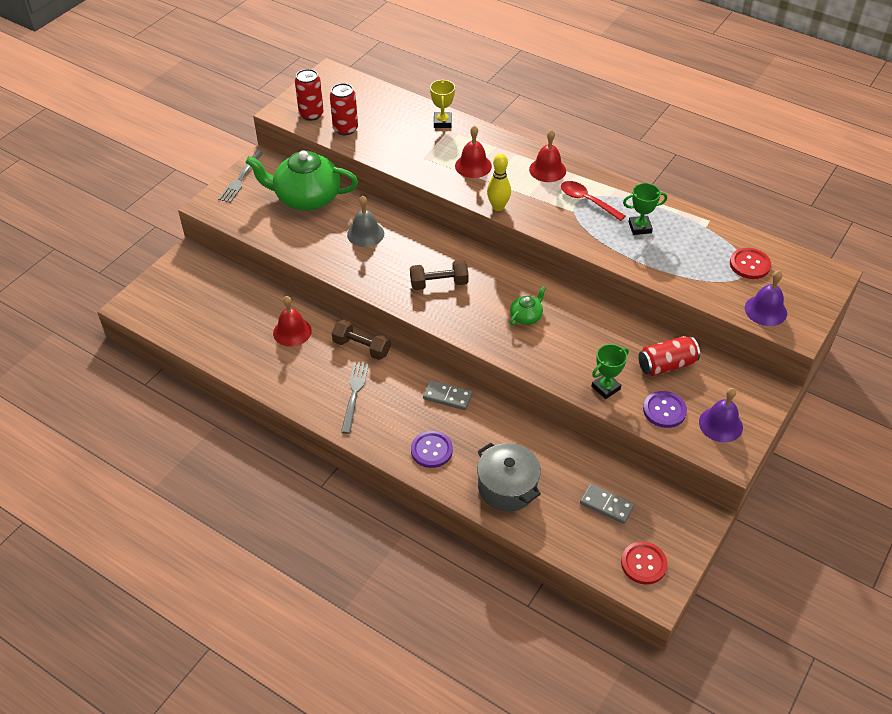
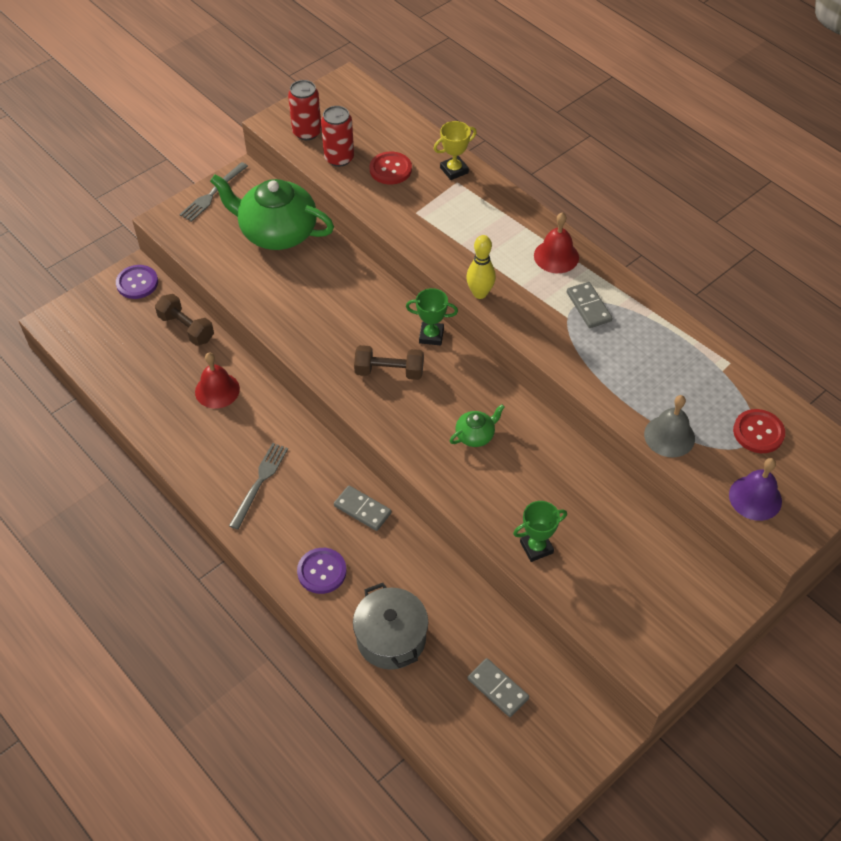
camera: 15 degrees right, 5 degrees up
brown dumbbell [332,319,391,360] -> brown dumbbell moved to [155,294,214,346]
grey bell [347,196,384,247] -> grey bell moved to [644,395,695,457]
yellow trophy [430,80,455,128] -> yellow trophy turned 45 degrees clockwise [434,121,477,180]
red bell [455,125,492,178] -> none
red spoon [561,181,625,221] -> grey domino [567,282,612,328]
red button [621,542,668,585] -> red button moved to [370,152,412,185]
green trophy [623,183,667,235] -> green trophy moved to [406,288,458,346]
red can [638,336,700,376] -> none
purple button [643,391,687,428] -> purple button moved to [116,265,158,299]
purple bell [699,388,743,442] -> none

